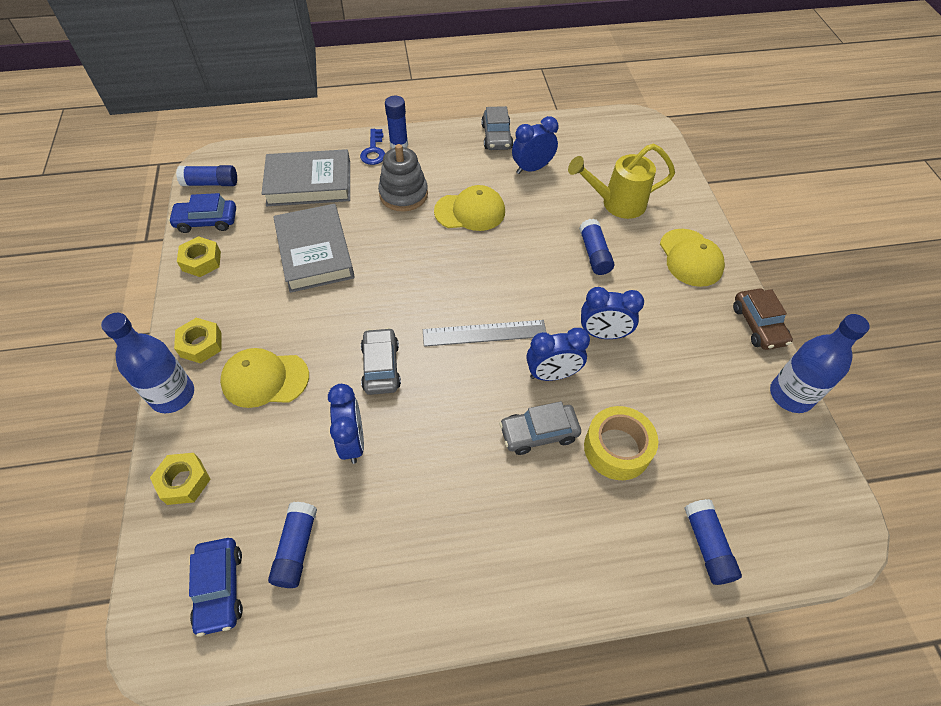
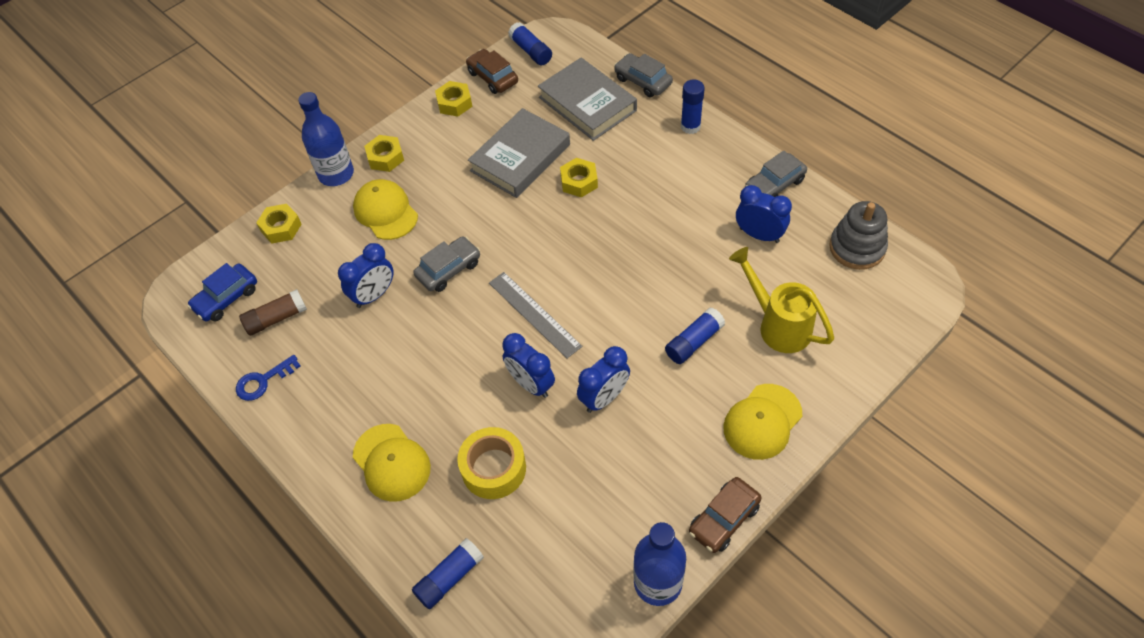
camera: 60 degrees right, 0 degrees up
blue car [168,193,236,233] -> brown car [466,49,518,94]
blue glue stick [268,502,317,588] -> brown glue stick [239,289,307,336]
blue key [360,129,385,165] -> blue key moved to [236,355,300,401]
grey stacking toy [378,144,428,212] -> grey stacking toy moved to [829,201,888,270]
yellow cap [434,185,505,231] -> yellow cap moved to [353,424,431,502]
grey car [499,401,581,455] -> grey car moved to [614,53,673,97]
blue clock [581,287,644,339] -> blue clock turned 105 degrees counterclockwise [577,346,630,413]
none -> yellow nut [560,158,598,198]

